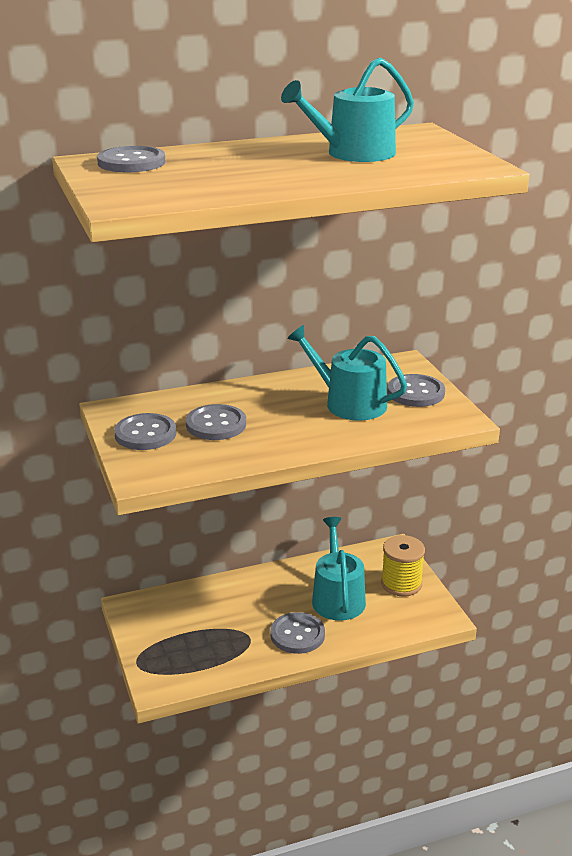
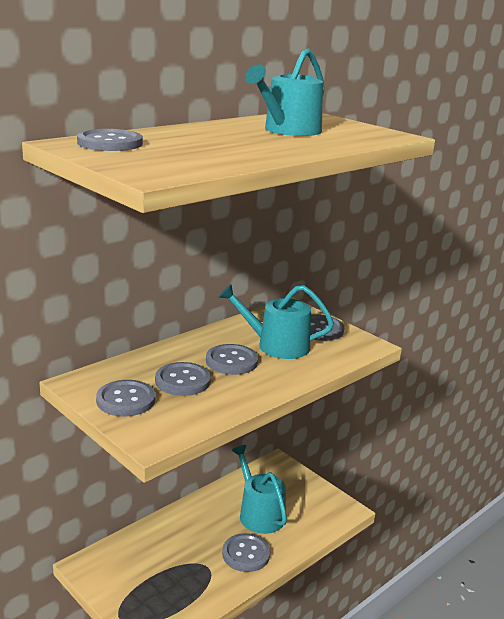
camera: 25 degrees left, 5 degrees down
yellow spool [381,535,425,597] -> none
none -> grey button [206,344,258,375]

